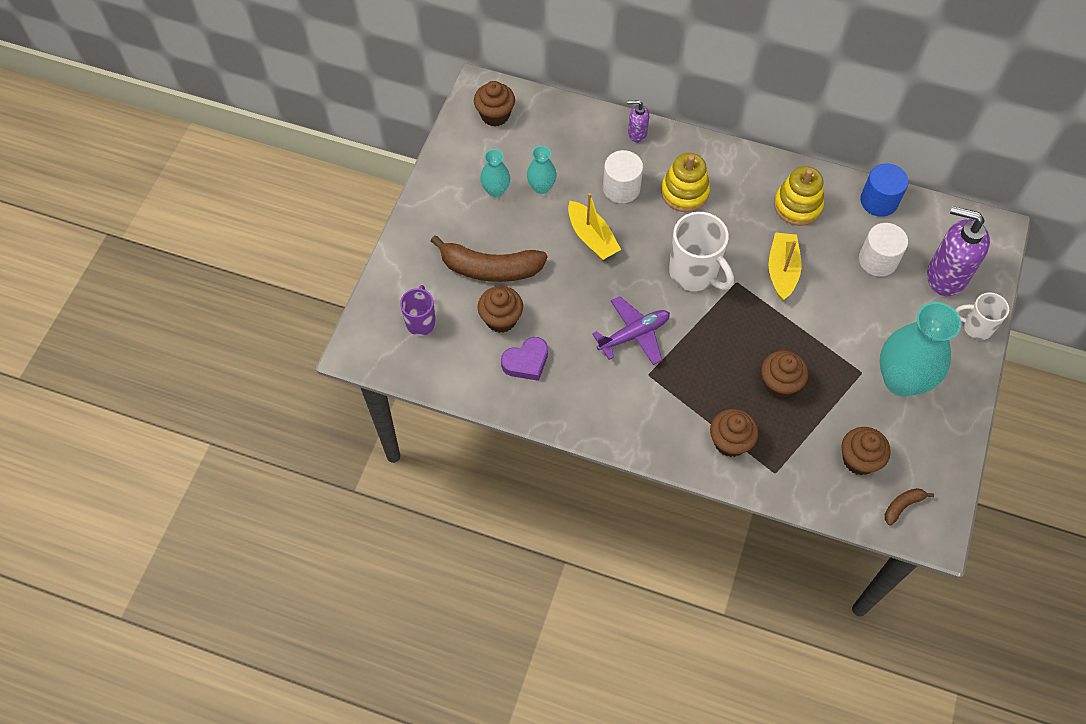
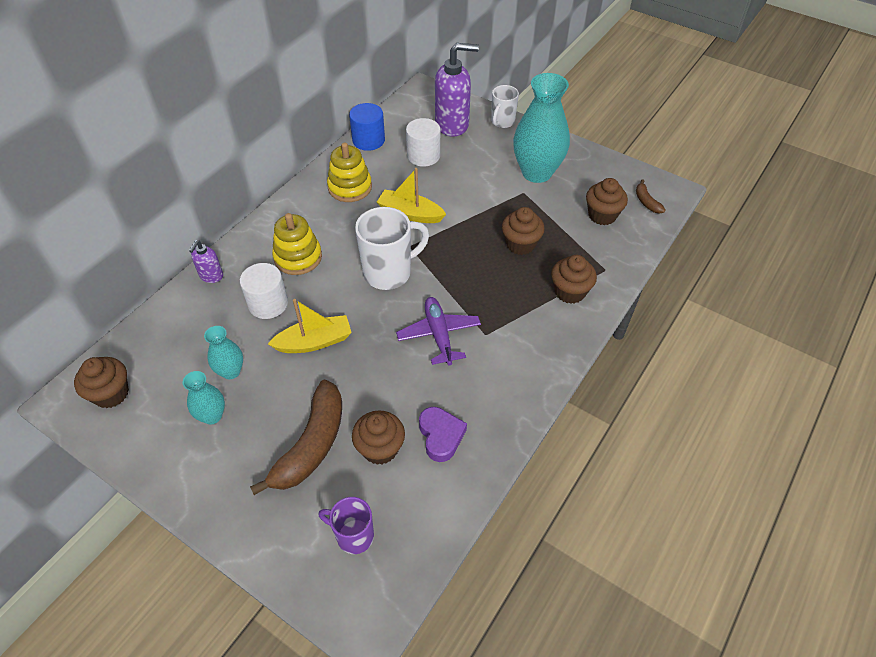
camera: 75 degrees left, 10 degrees down
purple soap dispenser [927,206,990,296] -> purple soap dispenser turned 135 degrees counterclockwise [435,43,479,137]

